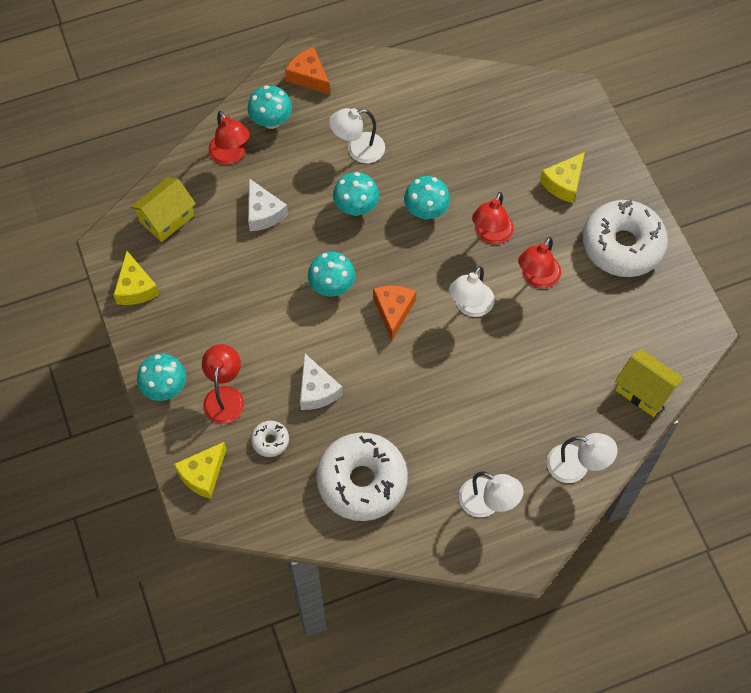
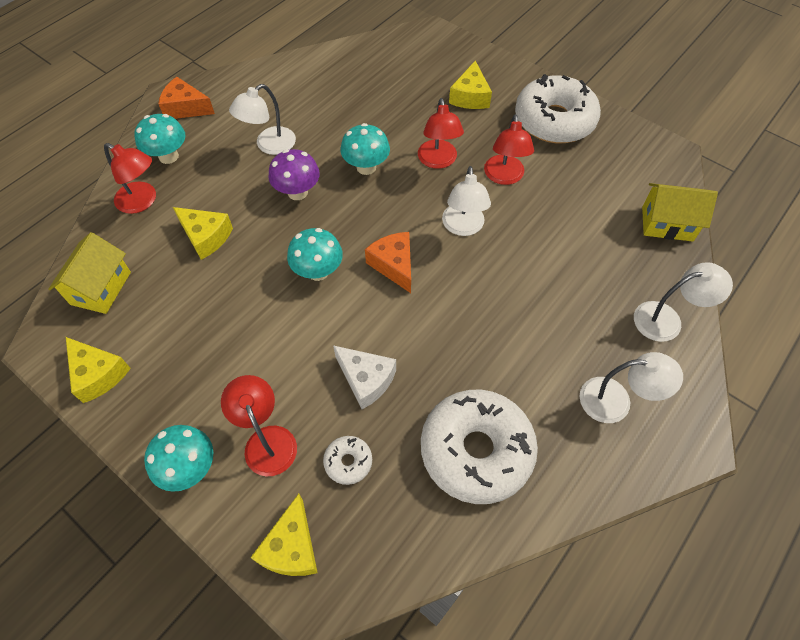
camera: 30 degrees left, 5 degrees down
white cheese [248,178,288,231] -> yellow cheese [173,207,233,260]
turquoise mushroom [333,172,379,216] -> purple mushroom [268,149,320,200]

